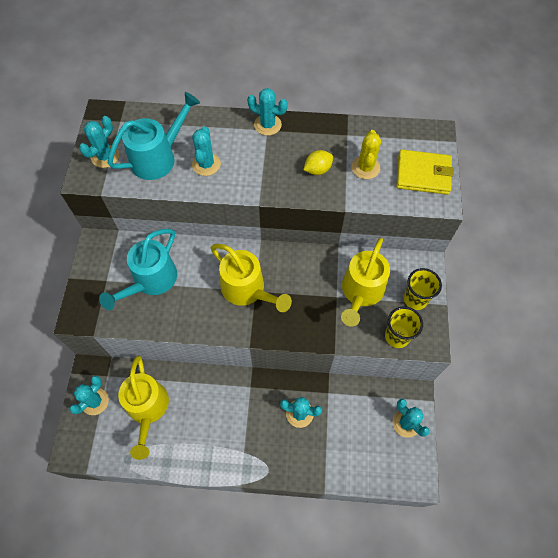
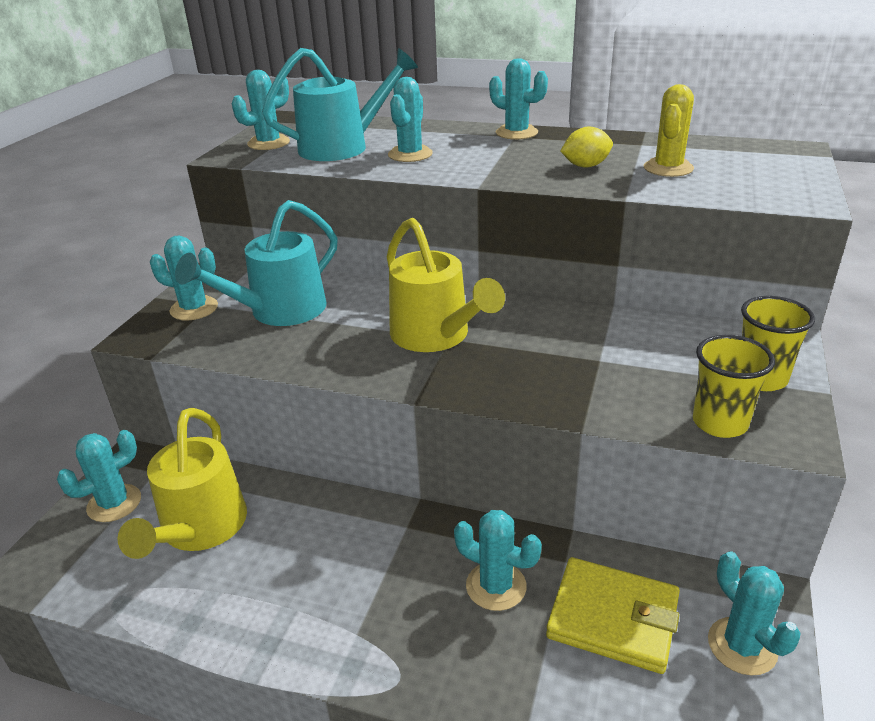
camera: 15 degrees right, 30 degrees down
yellow watering can [341,238,390,326] -> none
yellow wallet [396,150,454,195] -> yellow wallet moved to [546,557,680,674]
none -> turquoise cactus [150,235,218,321]

